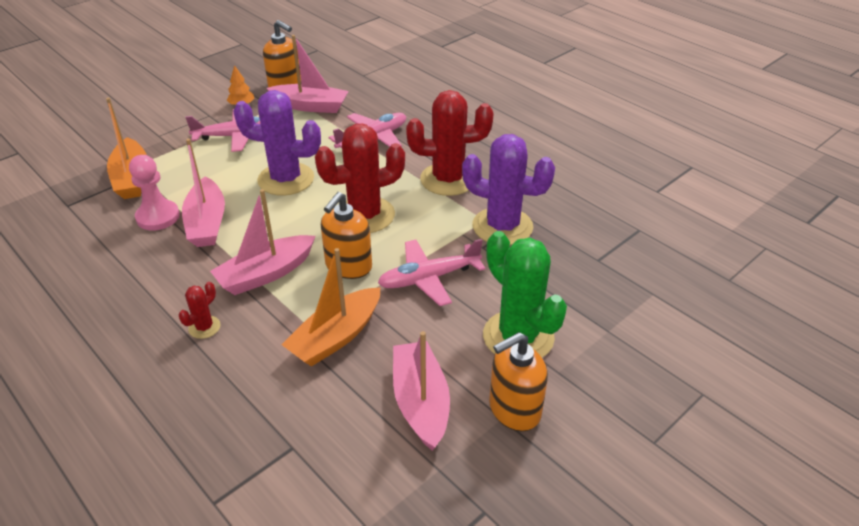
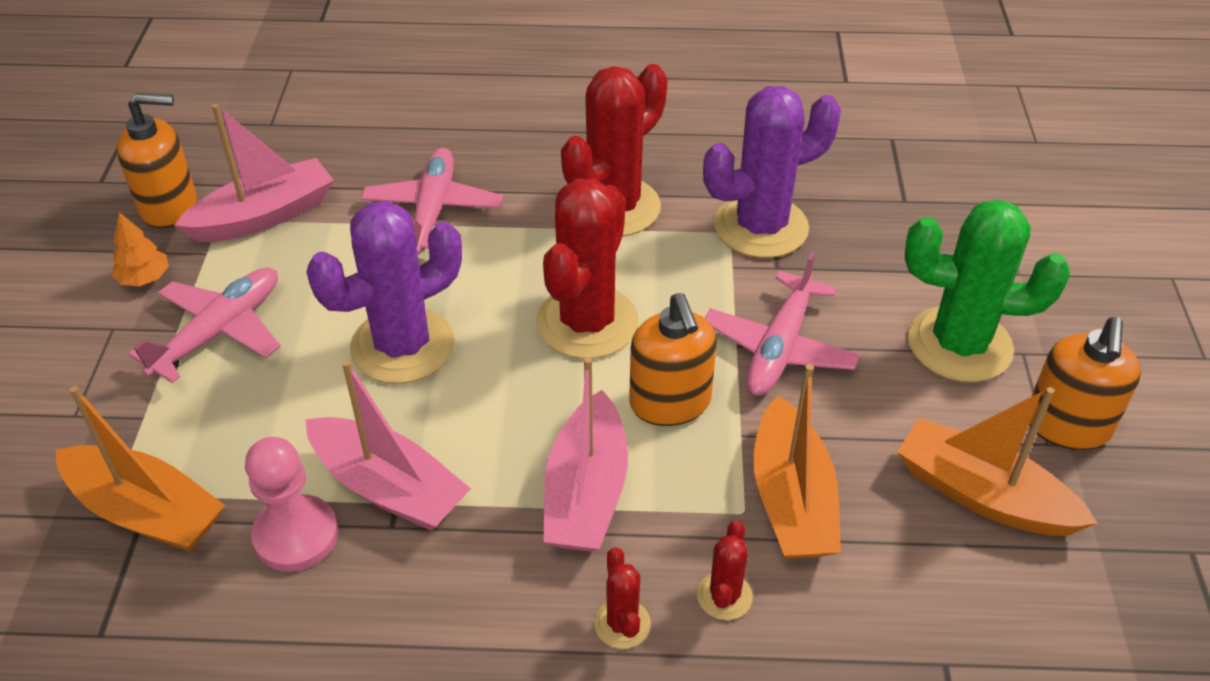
camera: 45 degrees left, 5 degrees up
pink boat [393,331,450,451] -> orange boat [897,387,1098,536]
none -> red cactus [697,520,753,620]

